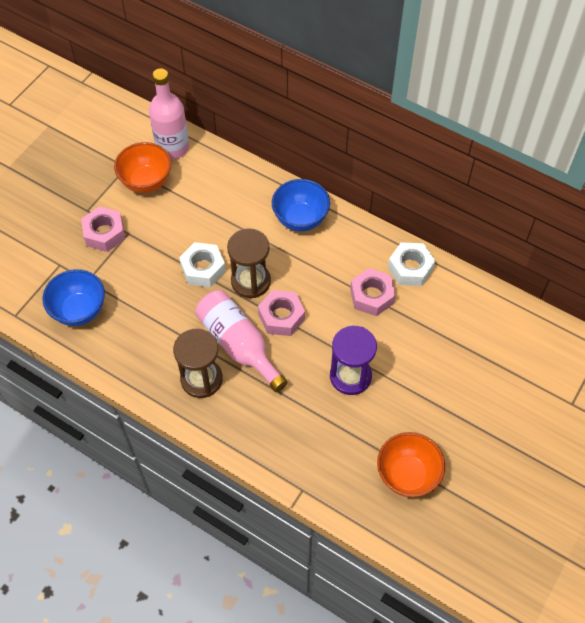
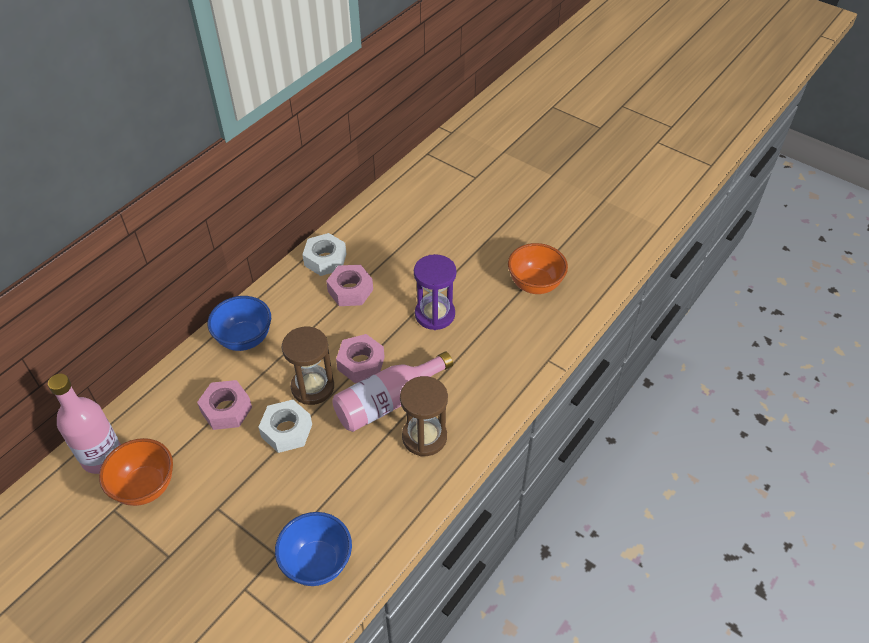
camera: 85 degrees left, 10 degrees down
pink nut [81,206,125,252] -> pink nut moved to [197,380,252,430]

